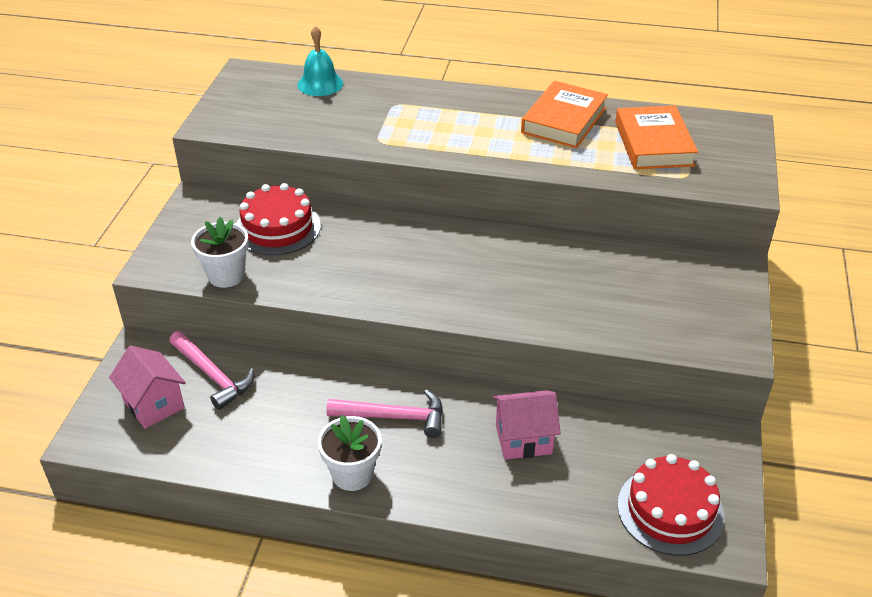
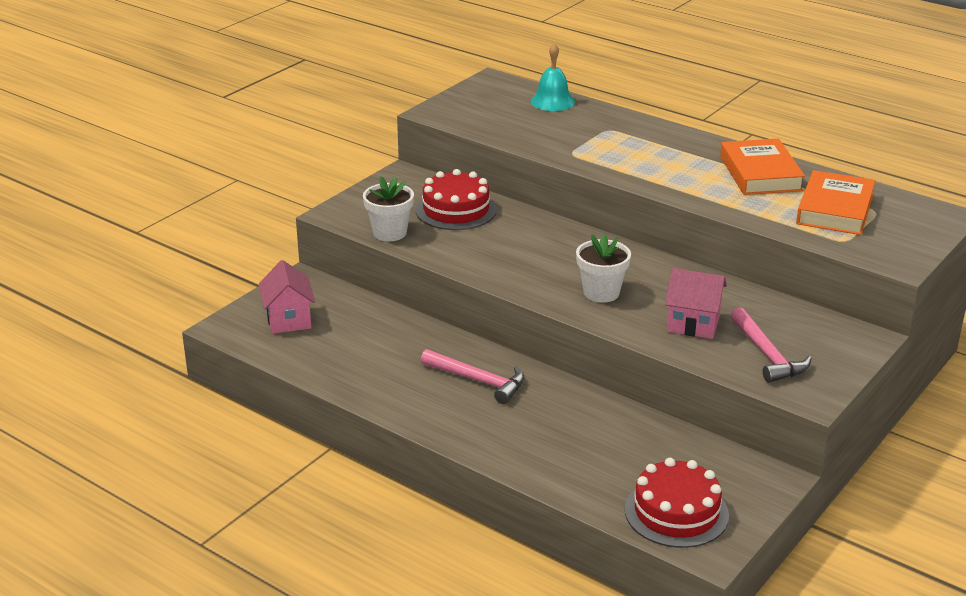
camera: 25 degrees right, 10 degrees down
pink hammer [169,331,254,410] -> pink hammer moved to [730,307,812,383]
white flower pot [318,415,382,491] -> white flower pot moved to [576,234,631,303]
pink house [493,390,561,460] -> pink house moved to [665,268,727,339]
orange book [521,81,608,148] -> orange book turned 60 degrees counterclockwise [720,139,805,195]

